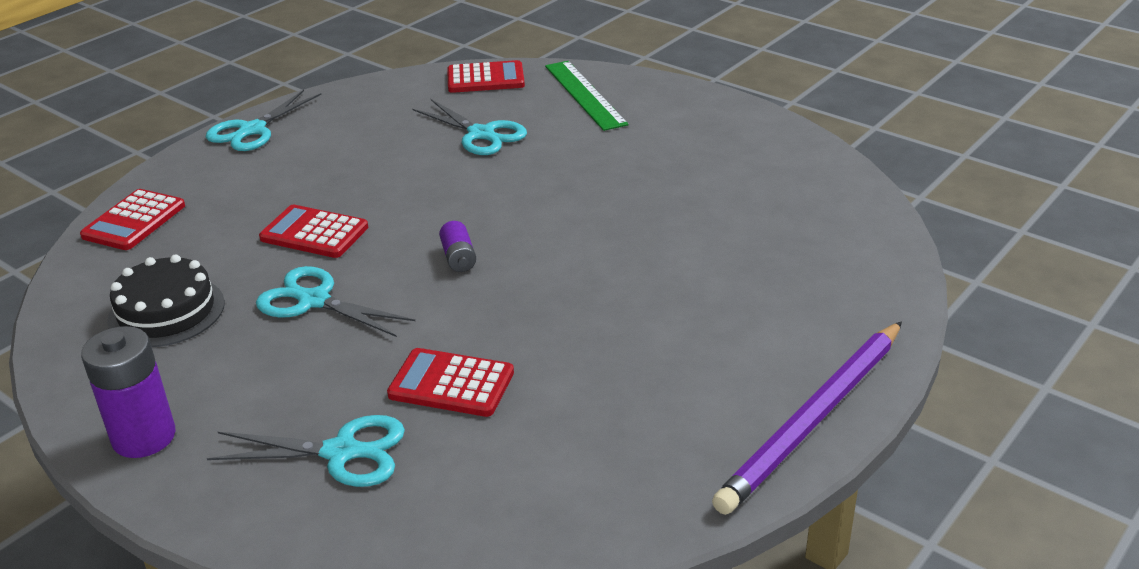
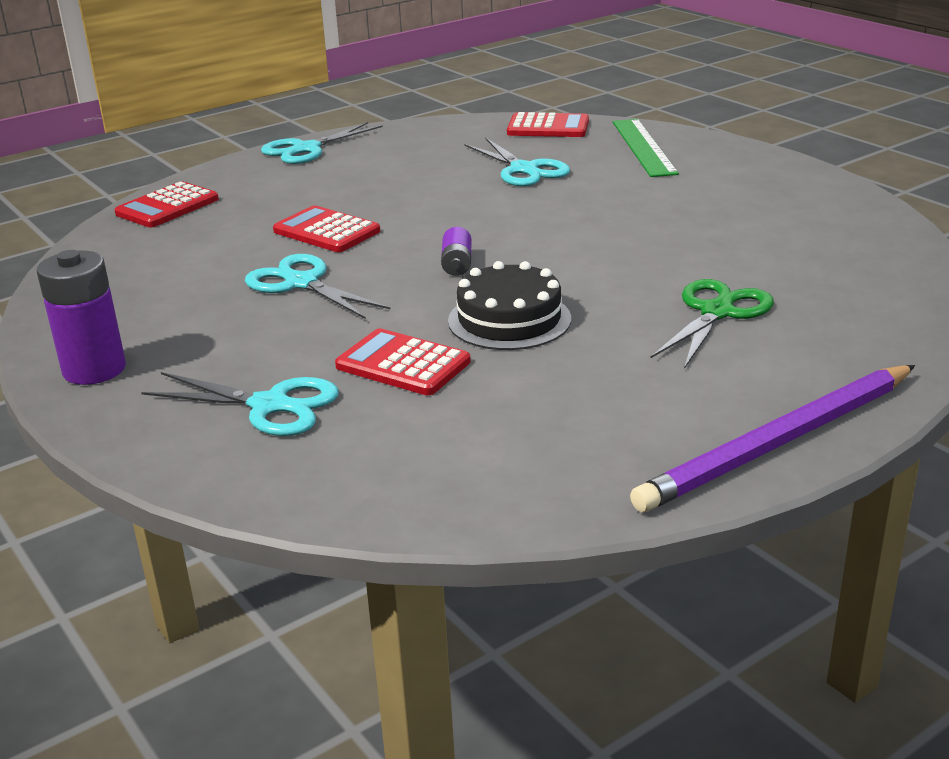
camera: 15 degrees right, 5 degrees down
black cake [107,254,225,347] -> black cake moved to [448,261,571,350]
none -> green scissors [650,279,774,369]

